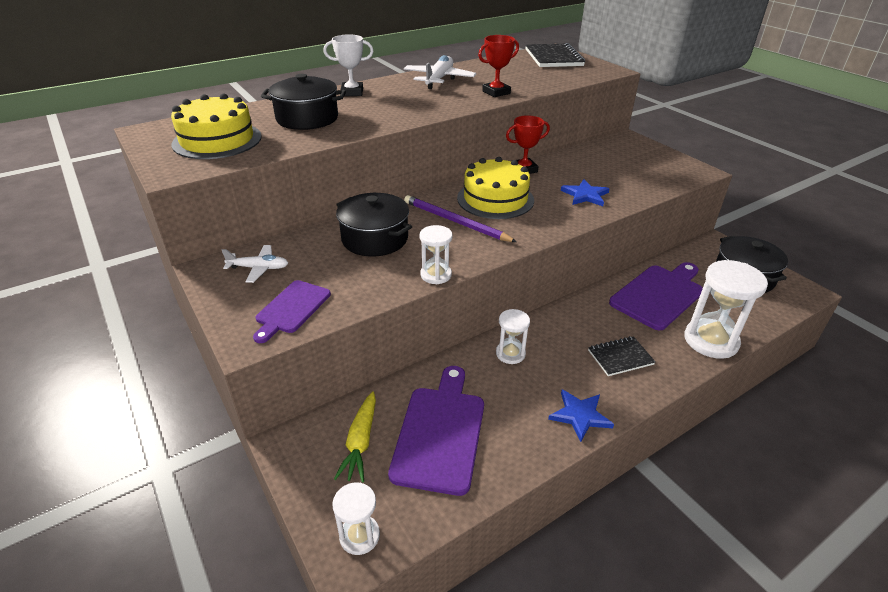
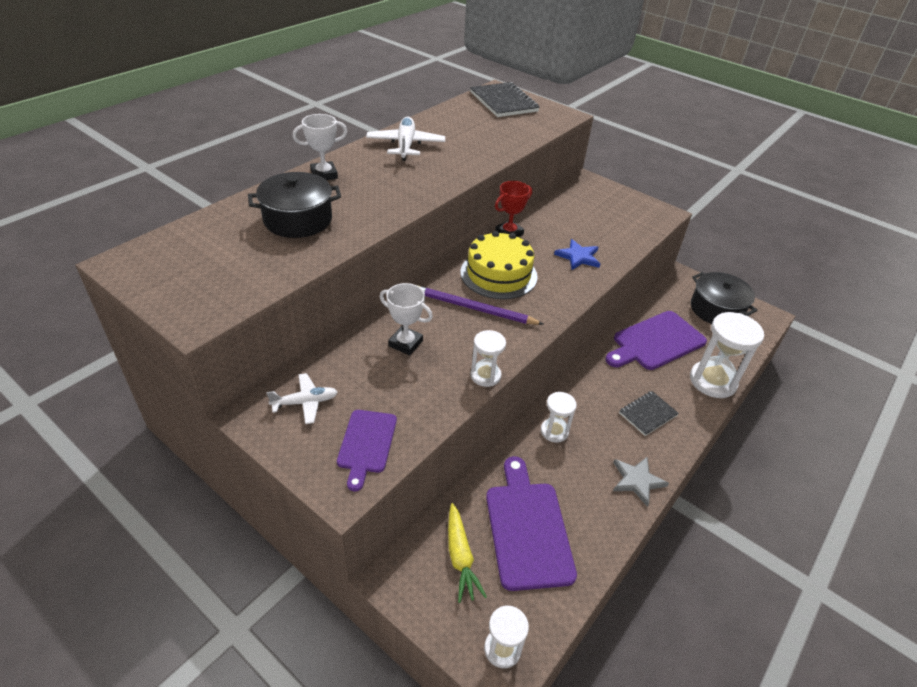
camera: 20 degrees left, 5 degrees up
yellow cake [171,93,262,159] -> none
black pot [336,193,412,256] -> white trophy [380,283,433,355]
red trophy [478,35,519,97] -> none
blue star [548,389,614,442] -> grey star [613,457,669,507]
purple cutting board [609,262,703,331] -> purple cutting board turned 150 degrees counterclockwise [605,311,707,370]

